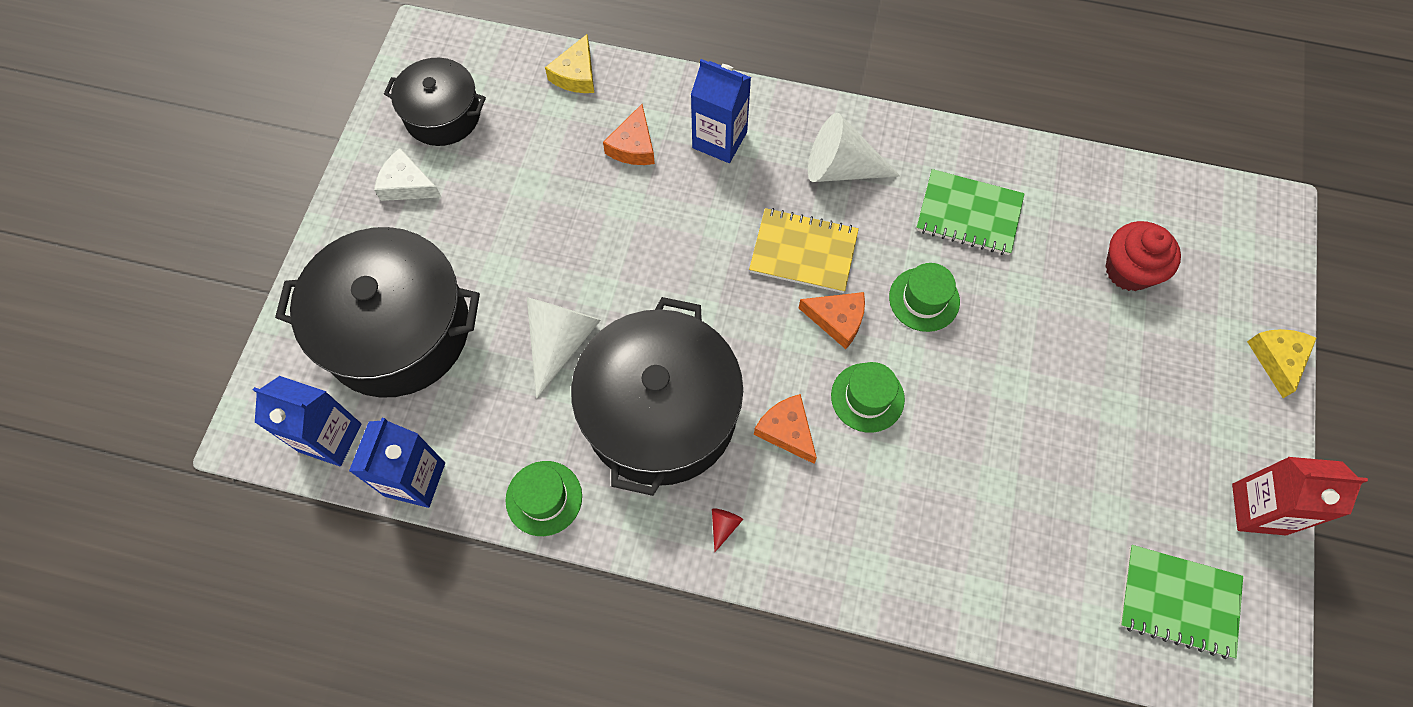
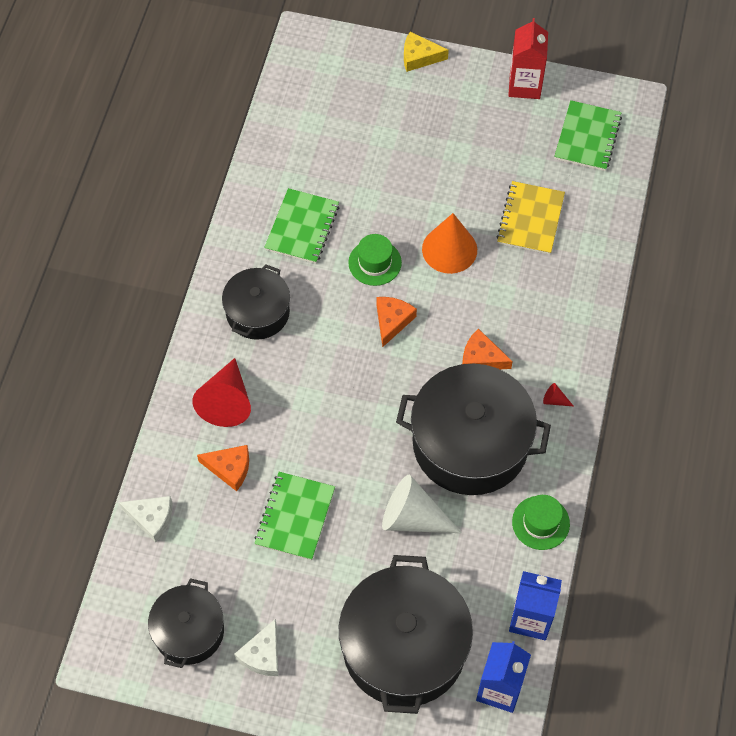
camera: 90 degrees left, 5 degrees down
yellow cheese [545,34,594,93] -> white cheese [119,496,172,542]
blue carton [691,59,751,163] -> red cone [192,358,251,427]
yellow notebook [749,208,859,293] -> yellow notebook moved to [496,181,565,254]
orange cheese [754,394,817,464] -> orange cheese turned 60 degrees clockwise [462,329,513,369]
white cone [808,113,900,182] -> black pot [222,264,290,340]
green hat [831,362,905,433] -> none
red cupcake [1105,221,1181,291] -> none
none -> green notebook [254,472,335,560]
none -> orange cone [422,213,477,274]

